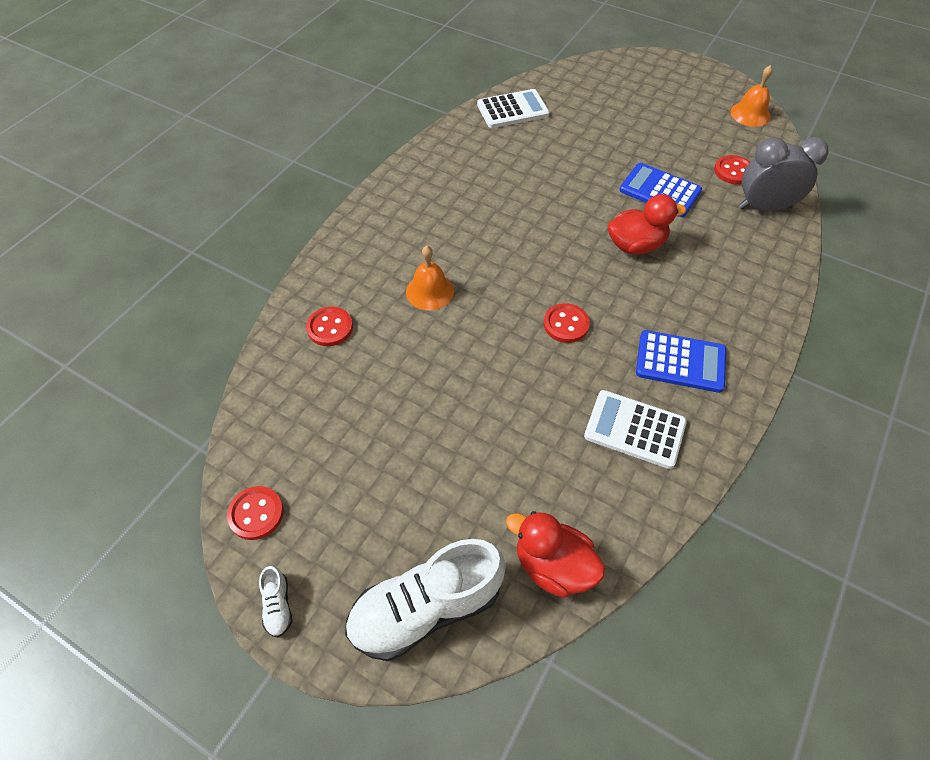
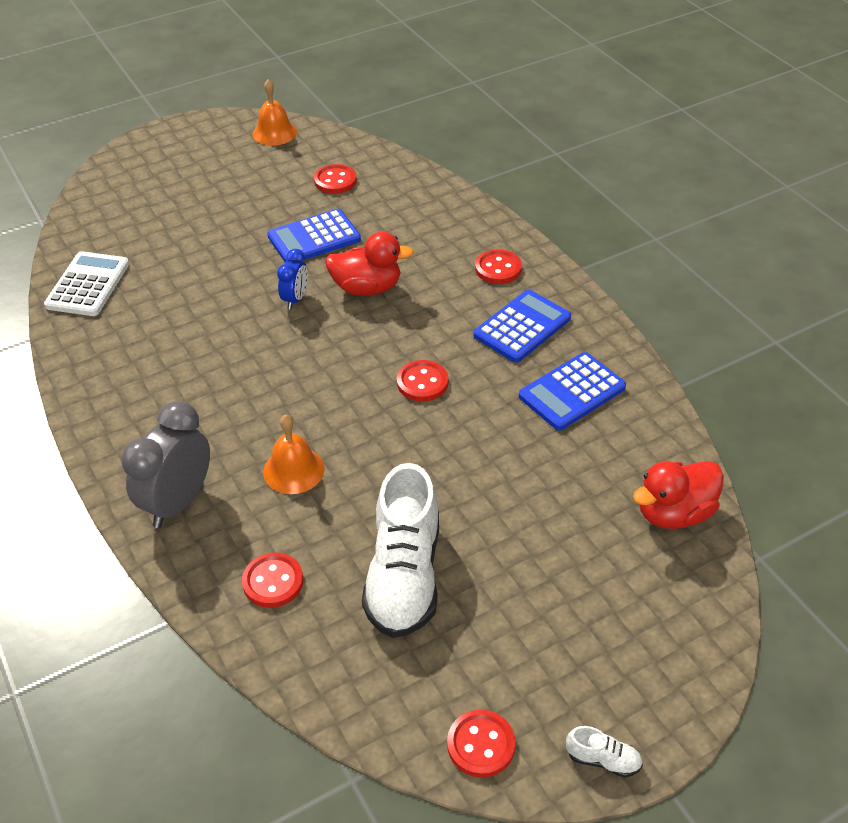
camera: 60 degrees left, 10 degrees down
white shoe [345,539,506,661] -> white shoe moved to [362,463,439,638]
white calculator [584,390,687,469] -> blue calculator [519,352,626,431]
red duck [608,194,686,255] -> red duck turned 75 degrees clockwise [325,232,414,296]
grey clock [739,137,829,211] -> grey clock moved to [121,401,210,528]
none -> blue clock [277,249,308,309]
none -> red button [475,249,522,284]

